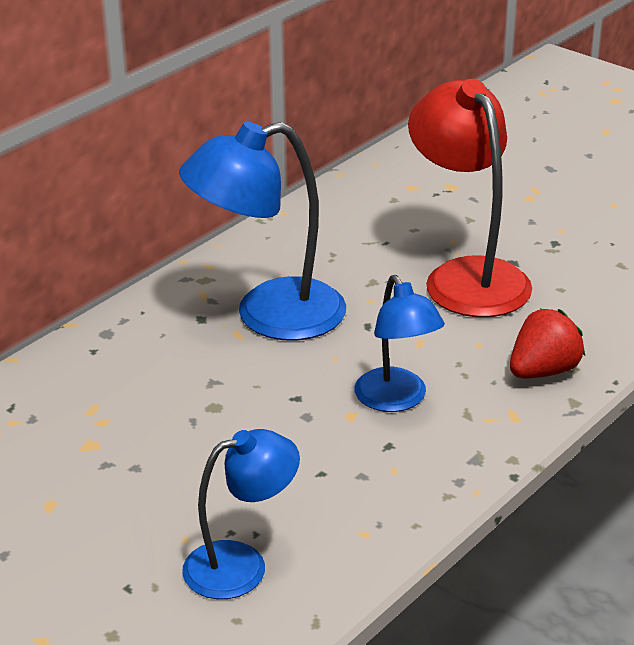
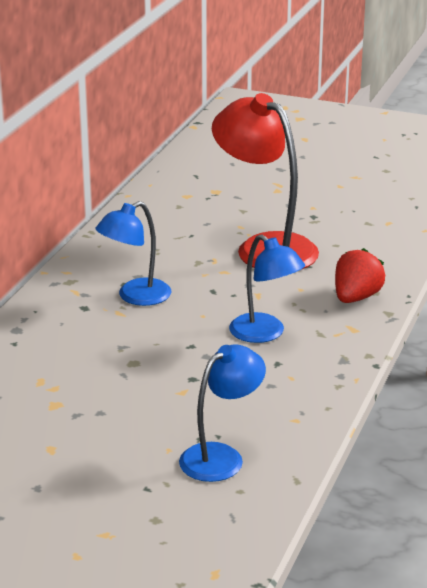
camera: 20 degrees left, 5 degrees down
blue lamp [179,122,346,340] -> blue lamp [95,201,171,306], size x0.62

